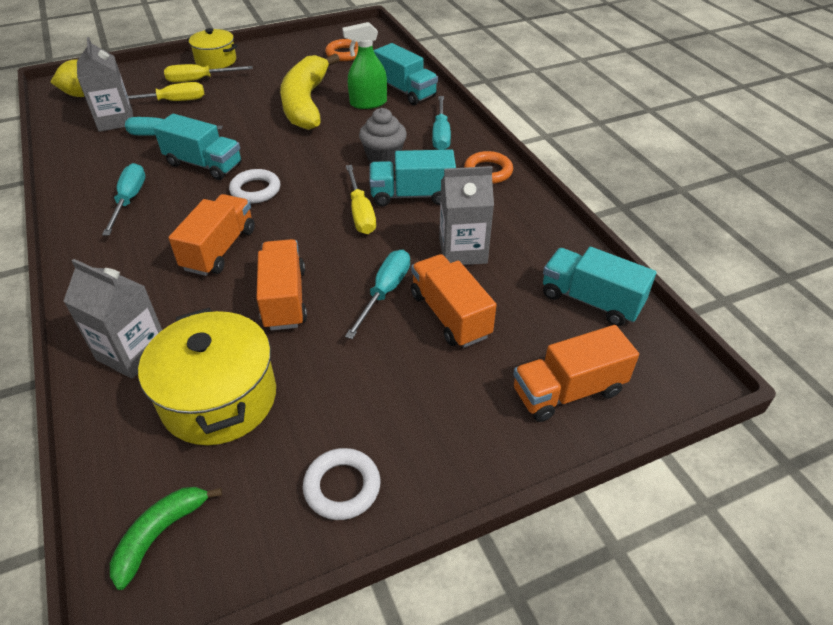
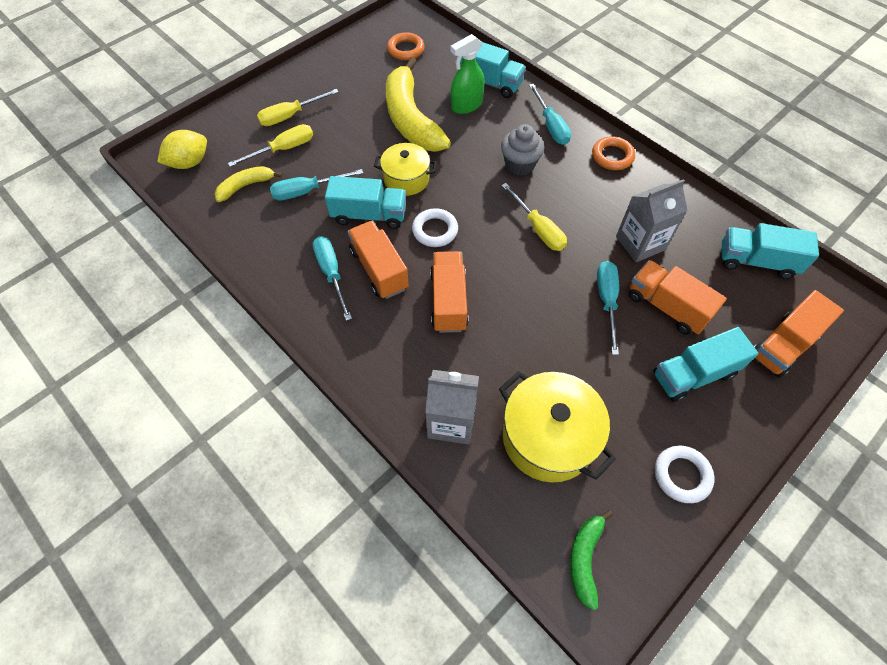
camera: 20 degrees left, 15 degrees up
grey carton [77,37,133,132] -> yellow banana [215,166,283,202]
yellow pot [187,28,238,69] -> yellow pot moved to [374,143,437,196]
orange truck [256,239,307,330] -> orange truck moved to [348,221,409,299]
turquoise truck [369,149,456,207] -> turquoise truck moved to [653,327,759,402]

